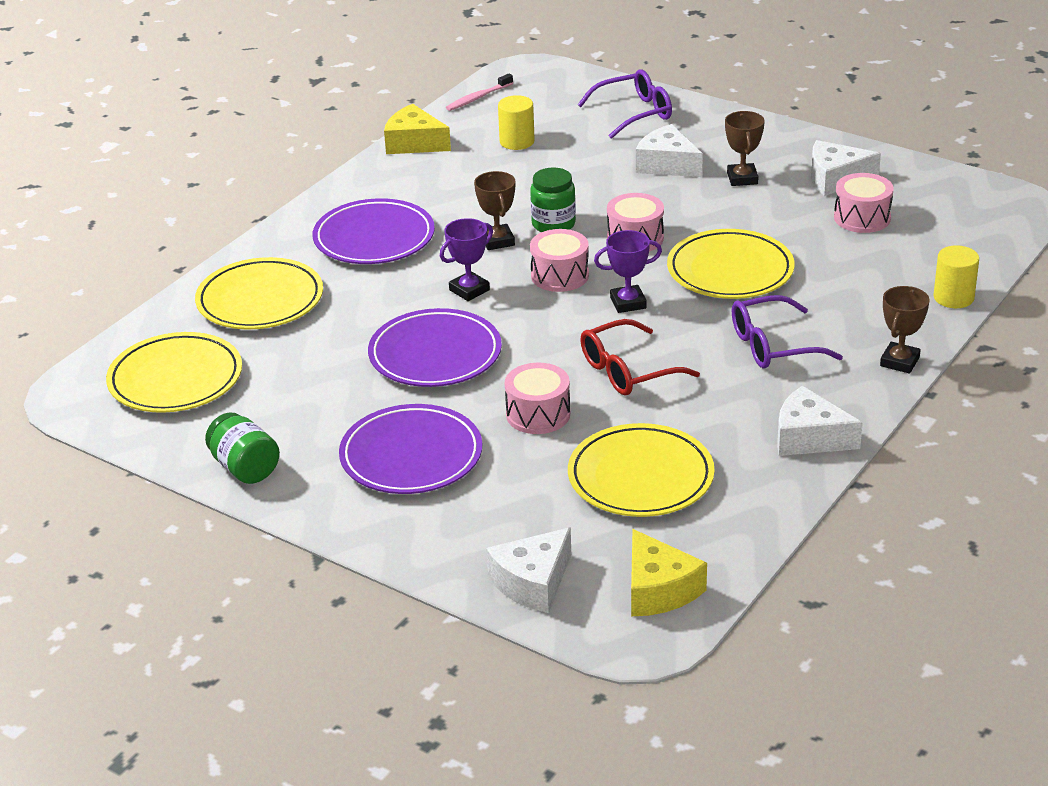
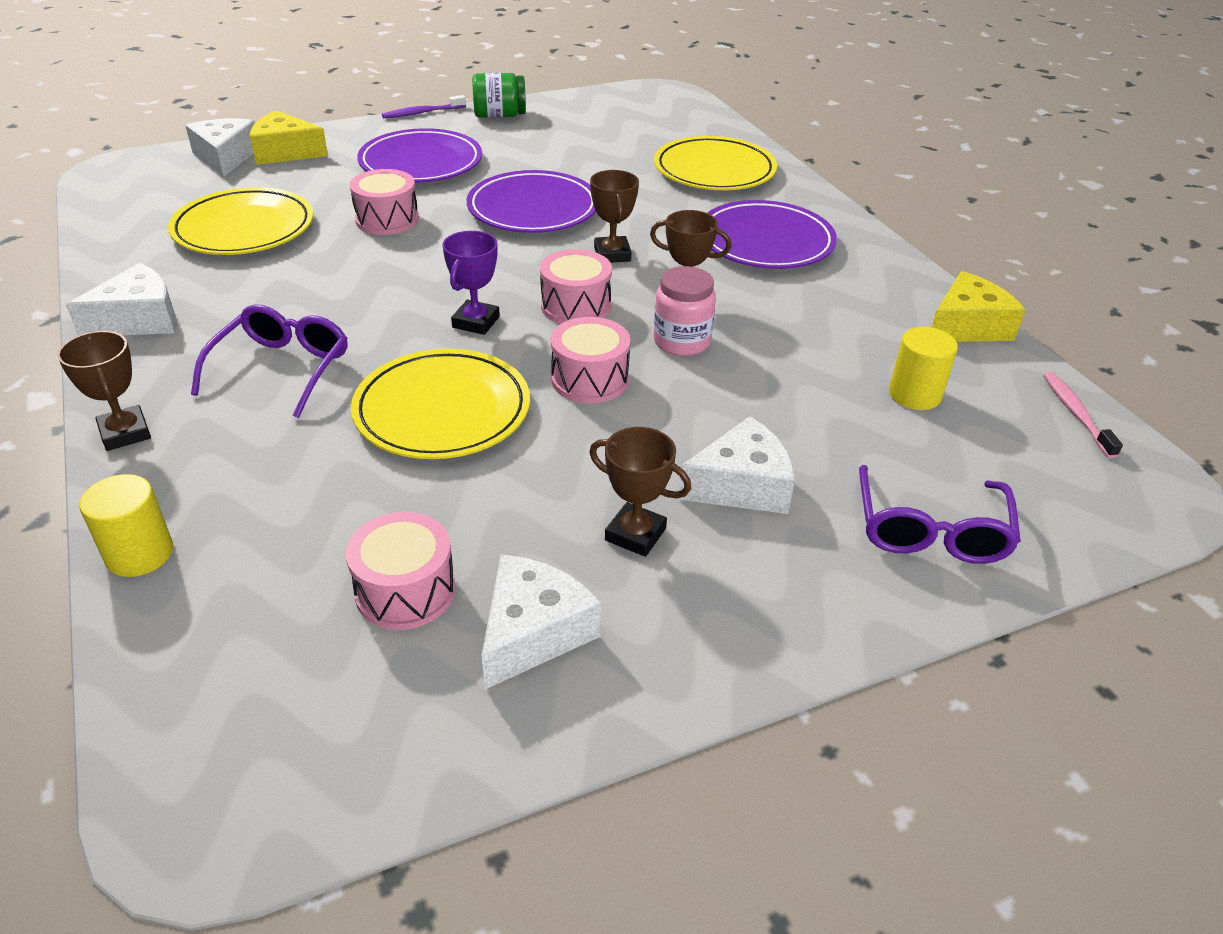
camera: 120 degrees right, 5 degrees up
yellow plate [106,332,242,413] -> none
purple trophy [440,218,493,301] -> brown trophy [590,170,639,263]
green jar [530,167,576,232] -> pink jar [654,266,716,356]
red glasses [580,319,700,395] -> none
yellow cheese [631,529,707,616] -> yellow cheese moved to [250,110,328,165]
none -> purple toothbrush [382,95,466,118]

